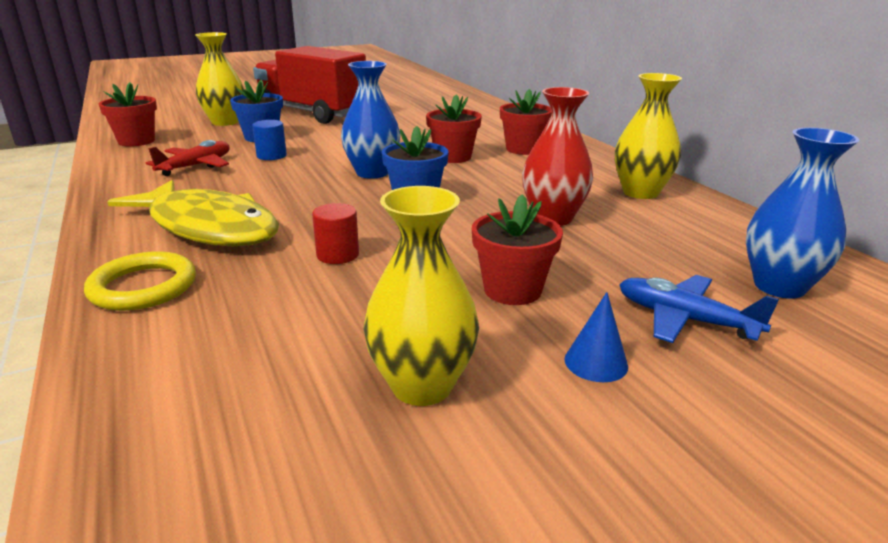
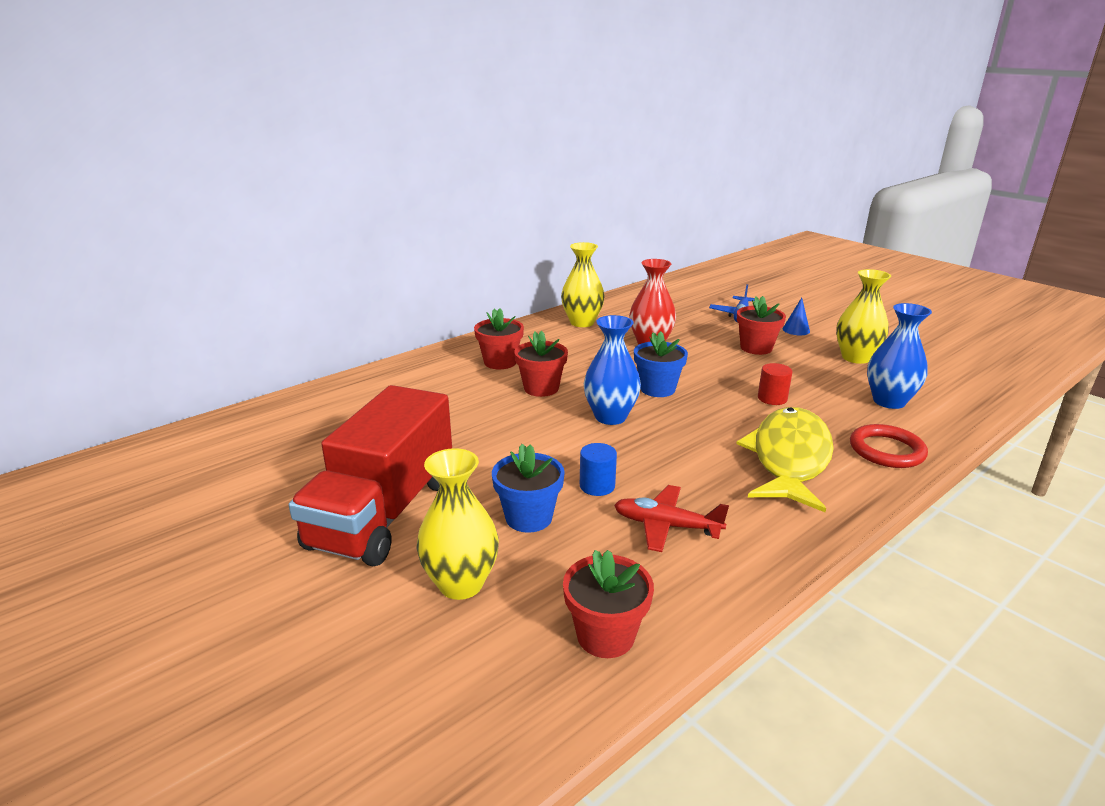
camera: 105 degrees left, 0 degrees up
yellow ring [84,251,196,311] -> red ring [850,424,928,468]
blue vase [746,127,860,299] -> blue vase moved to [867,303,932,409]

